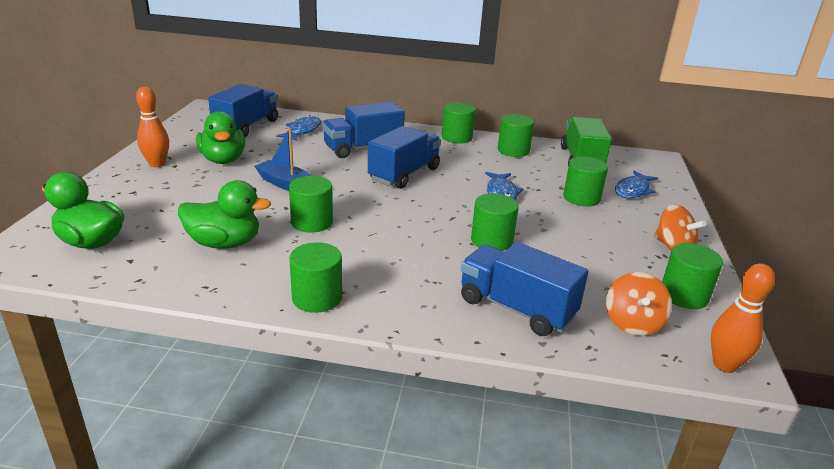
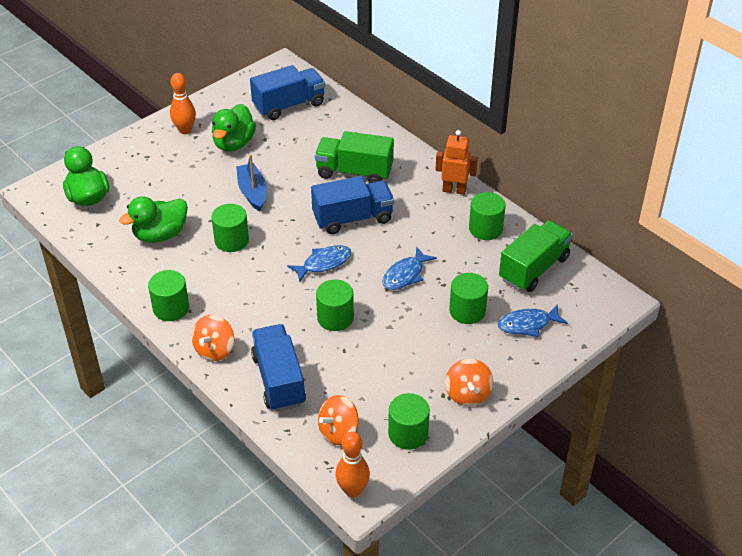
camera: 40 degrees right, 15 degrees up
green duck [178,180,271,249] -> green duck turned 105 degrees clockwise [119,196,188,243]
blue fish [276,115,321,141] -> blue fish moved to [287,245,352,282]
blue truck [322,102,405,158] -> green truck [315,131,394,183]
green cylinder [442,102,476,144] -> orange robot [435,130,478,195]
none -> orange spinning top [192,315,234,361]

